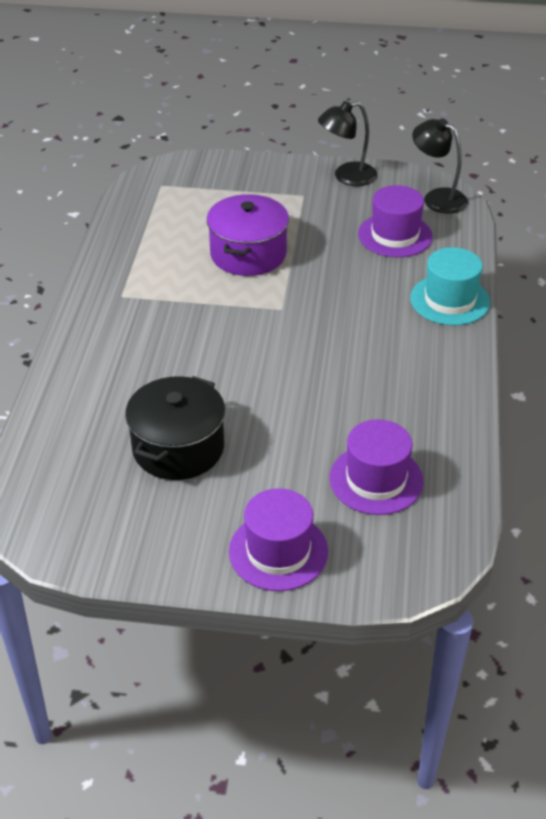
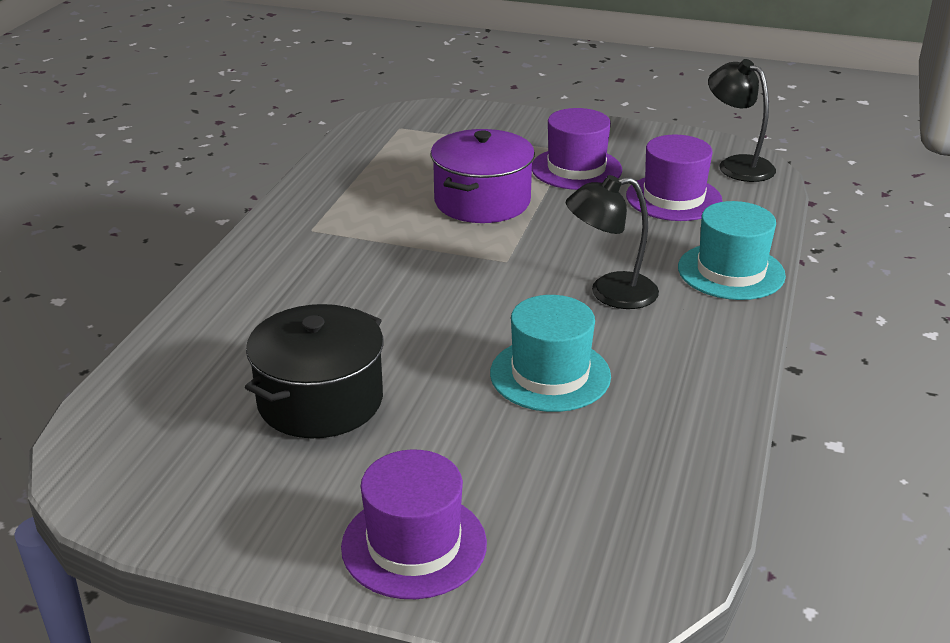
camera: 10 degrees right, 10 degrees down
black lamp [318,101,377,186] -> black lamp moved to [566,175,659,309]
purple hat [329,419,423,515] -> purple hat moved to [532,108,622,190]
none -> turquoise hat [490,295,611,412]

